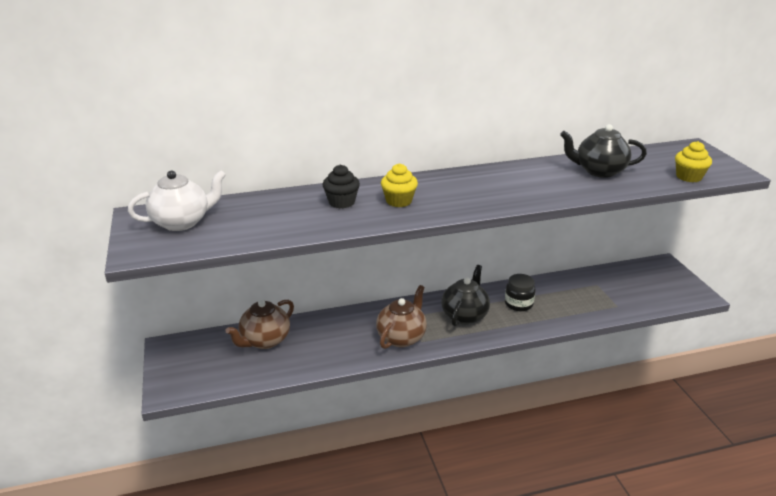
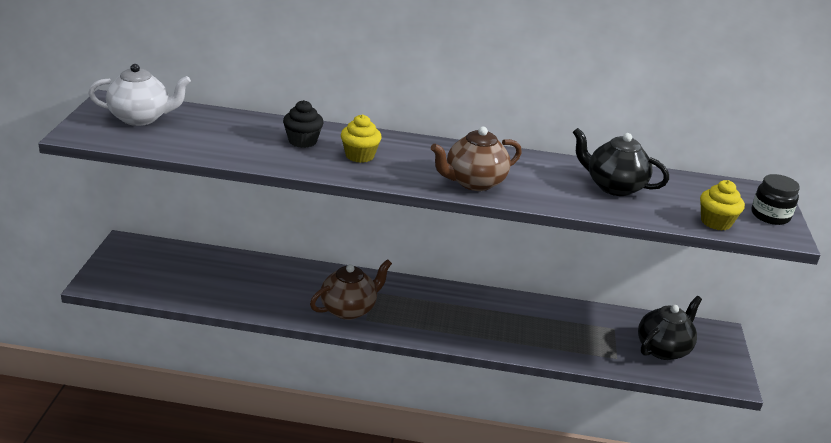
camera: 20 degrees right, 0 degrees up
brown teapot [225,300,294,349] -> brown teapot moved to [431,127,522,191]
black teapot [441,265,490,326] -> black teapot moved to [638,296,702,360]
black jar [505,274,535,311] -> black jar moved to [752,174,800,225]

